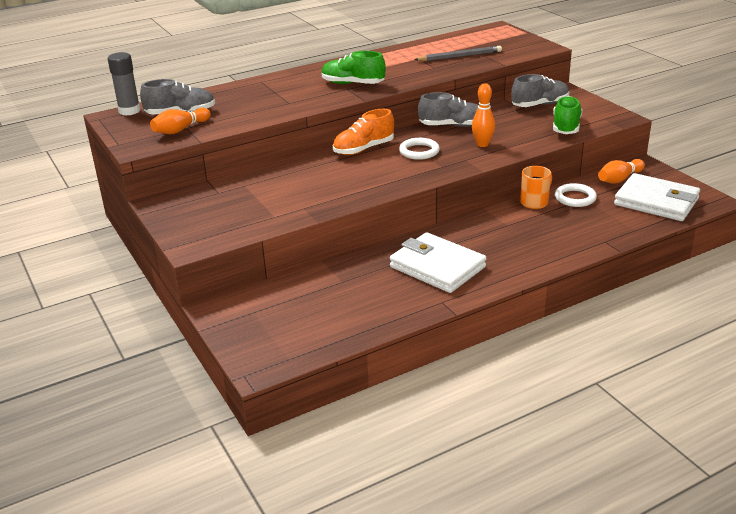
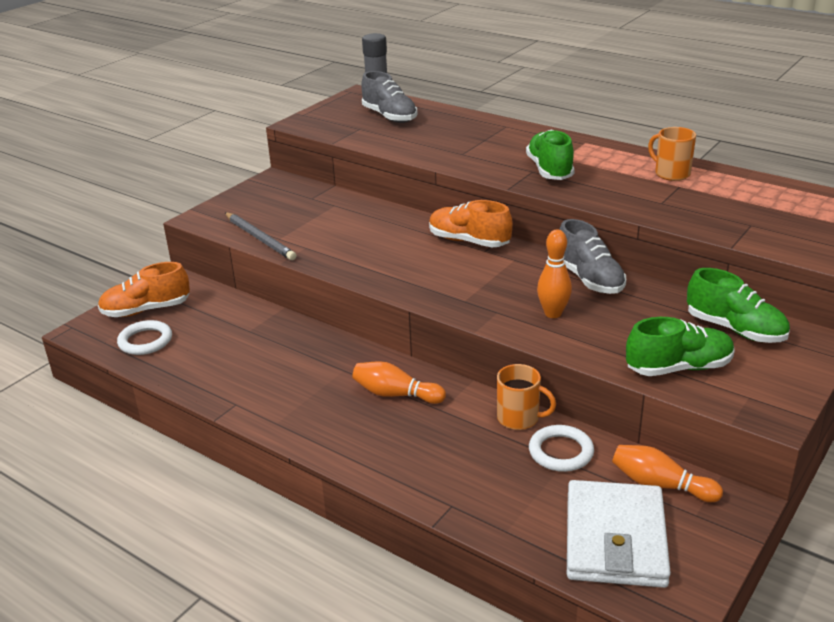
camera: 65 degrees right, 0 degrees up
orange bowling pin [150,108,211,134] -> orange bowling pin moved to [352,361,446,404]
white wallet [390,232,487,293] -> none
white ring [399,138,440,160] -> white ring moved to [117,320,172,355]
grey pencil [414,46,502,61] -> grey pencil moved to [225,212,296,260]
grey shoe [511,74,569,107] -> green shoe [687,268,790,343]
none -> orange shoe [98,262,190,317]
none -> orange mug [648,127,696,181]

